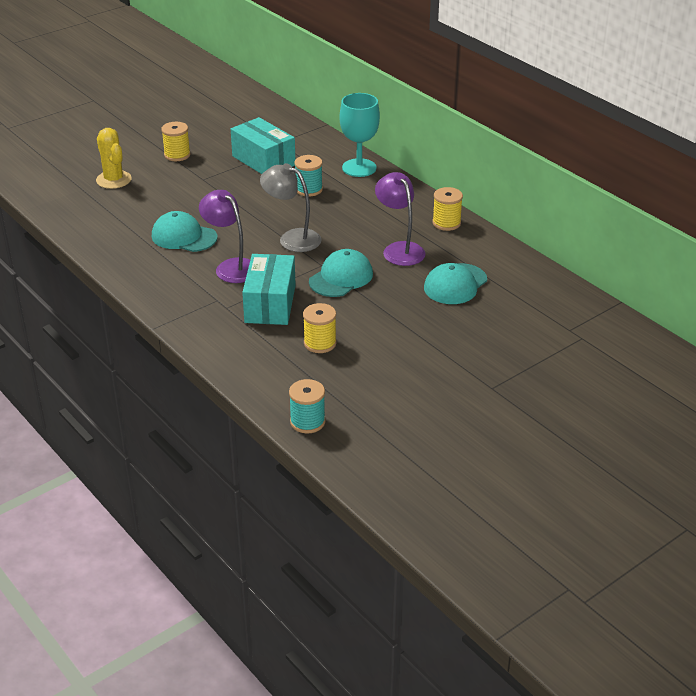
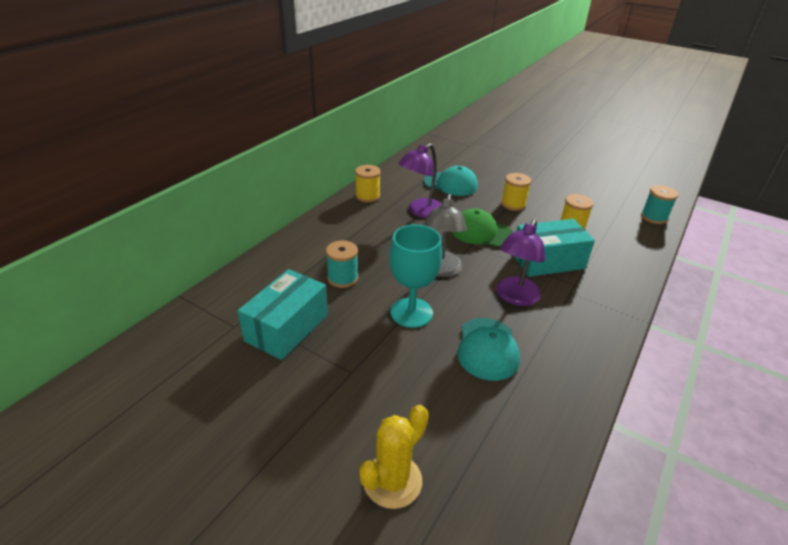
camera: 110 degrees left, 0 degrees up
yellow spool [161,122,190,161] -> yellow spool moved to [501,173,531,211]
turquoise cap [309,249,373,297] -> green cap [452,208,513,247]
turquoise goblet [340,93,380,177] -> turquoise goblet moved to [389,225,442,328]

